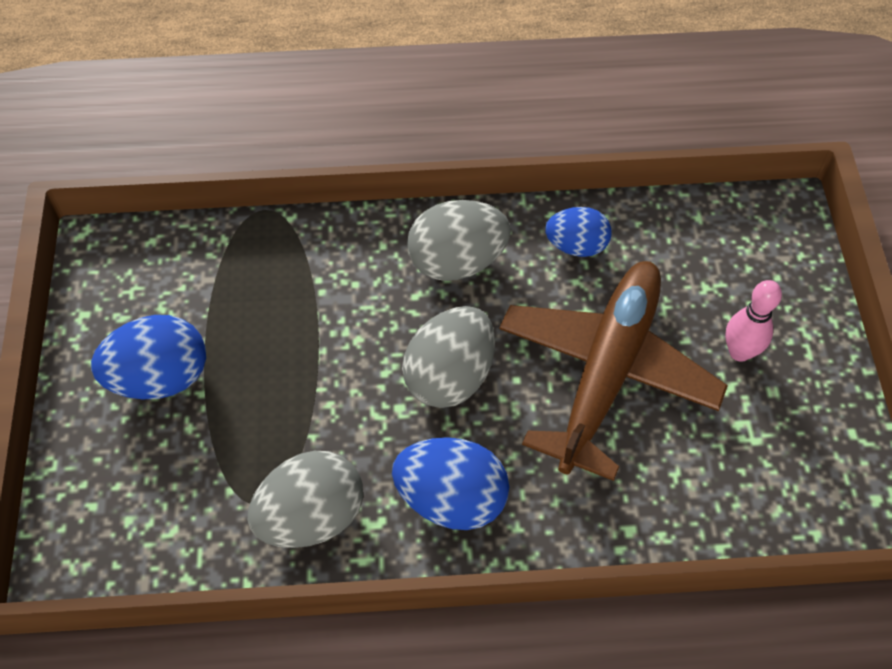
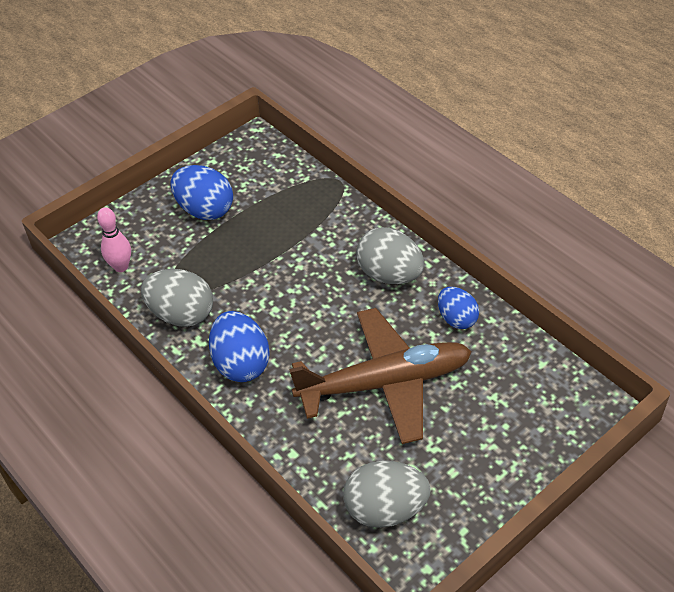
camera: 55 degrees right, 10 degrees down
grey egg [402,306,495,408] -> grey egg moved to [343,461,431,528]
pink bowling pin [725,280,782,362] -> pink bowling pin moved to [97,207,131,272]

